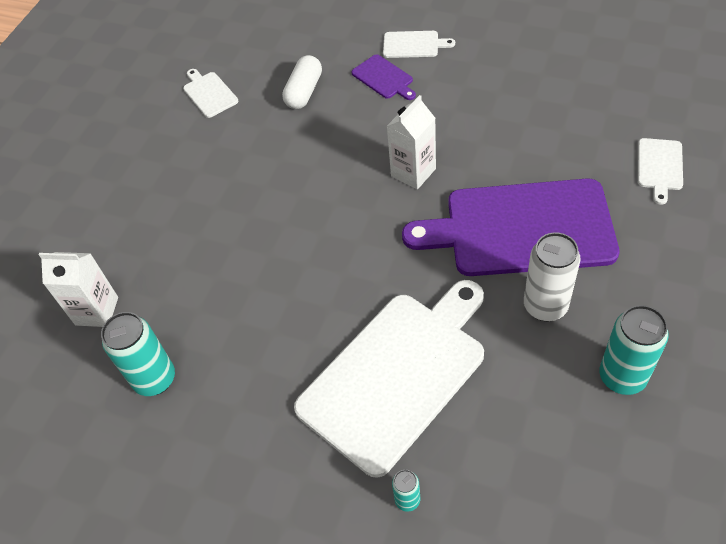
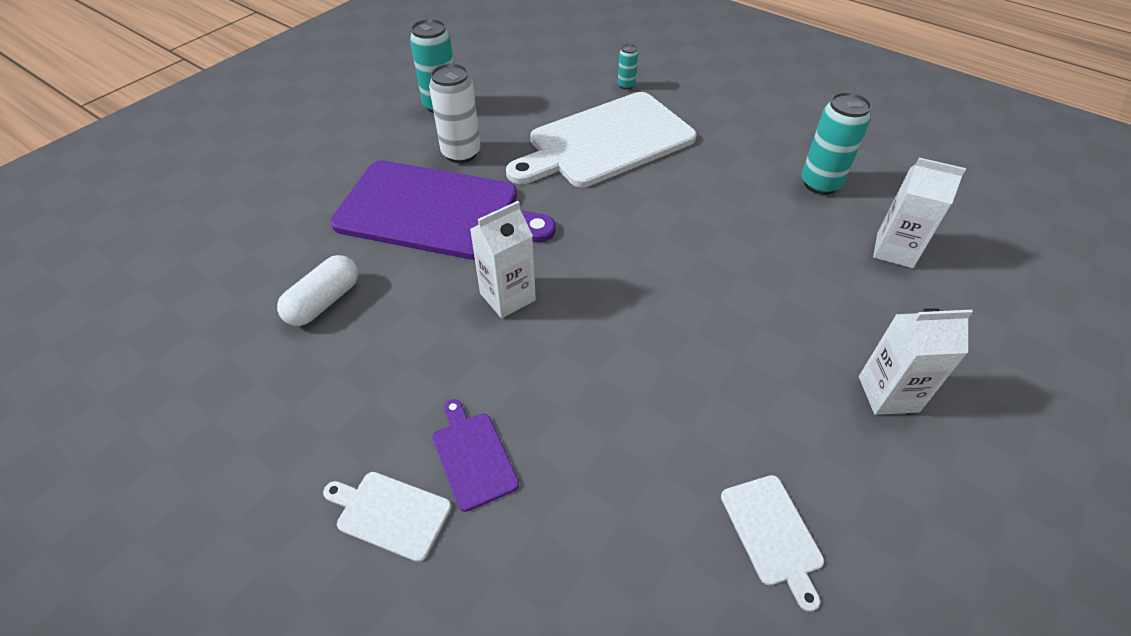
camera: 170 degrees left, 5 degrees down
white capsule [282,55,322,109] -> white capsule moved to [277,255,358,326]
white cutting board [638,138,683,205] -> none
none -> white carton [859,308,973,415]

